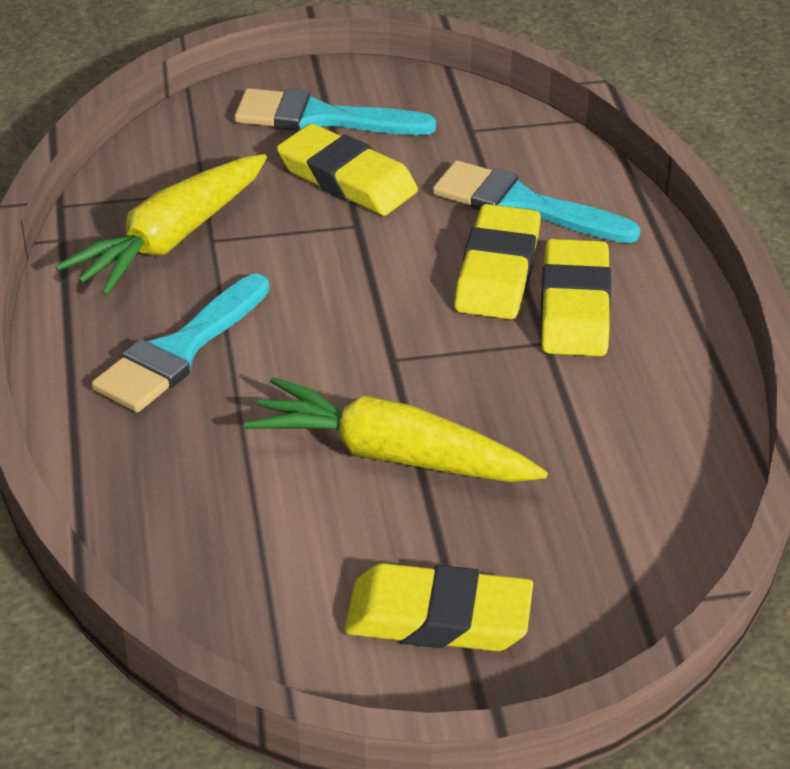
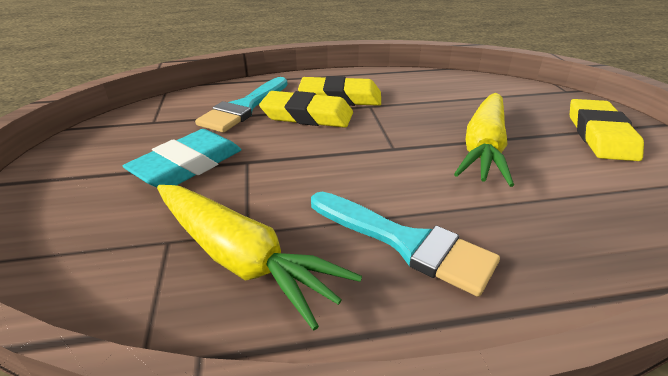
camera: 90 degrees left, 5 degrees down
turquoise brush [234,88,436,135] -> none
yellow eraser [277,123,418,216] -> turquoise eraser [123,129,241,188]

